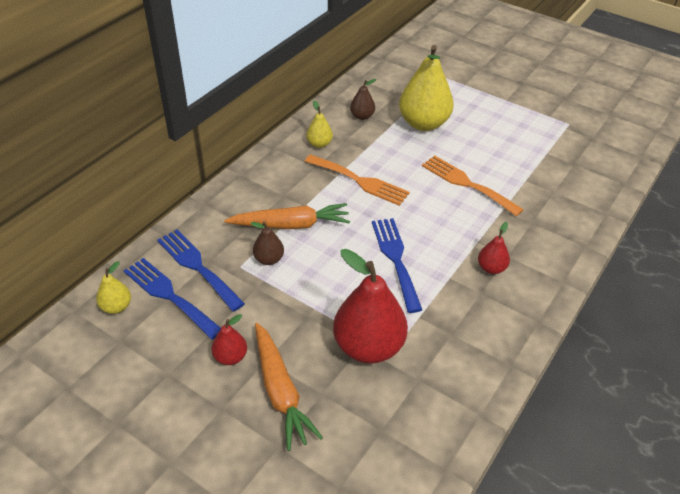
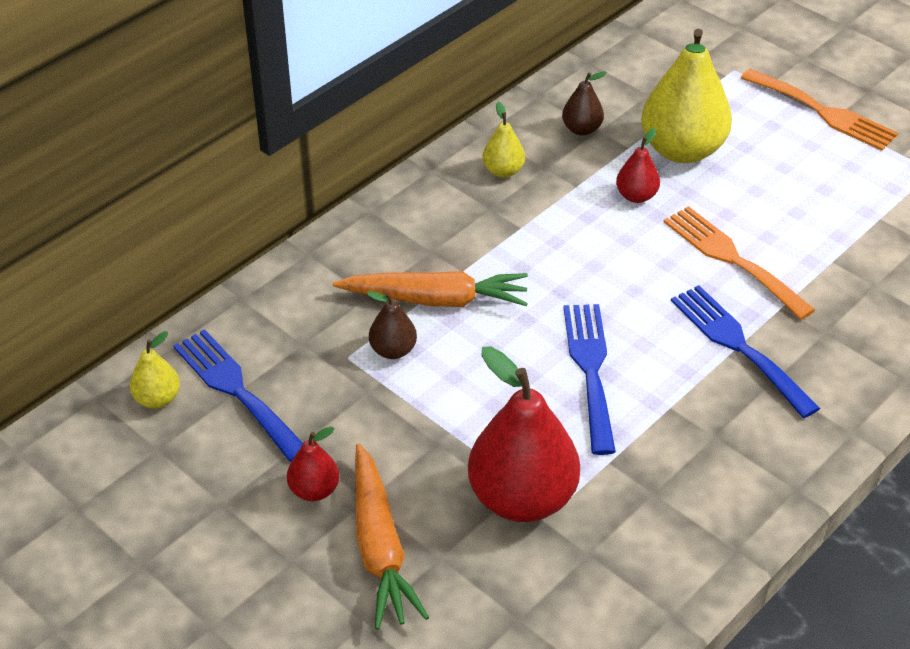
camera: 10 degrees right, 0 degrees up
blue fork [157,230,245,312] -> blue fork moved to [671,285,820,418]
orange fork [304,154,410,206] -> orange fork moved to [741,69,898,151]
red pear [478,222,510,274] -> red pear moved to [616,128,660,203]

